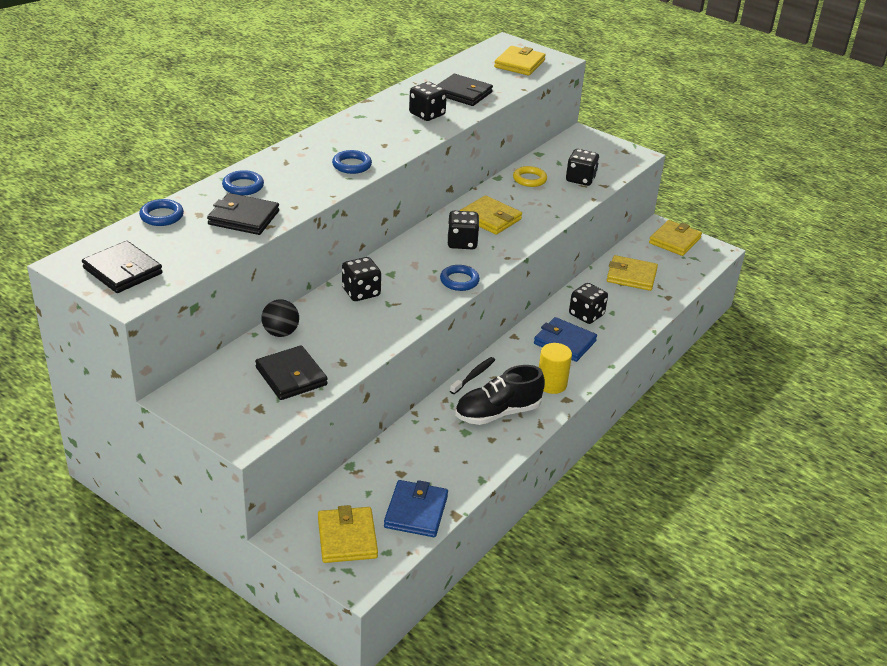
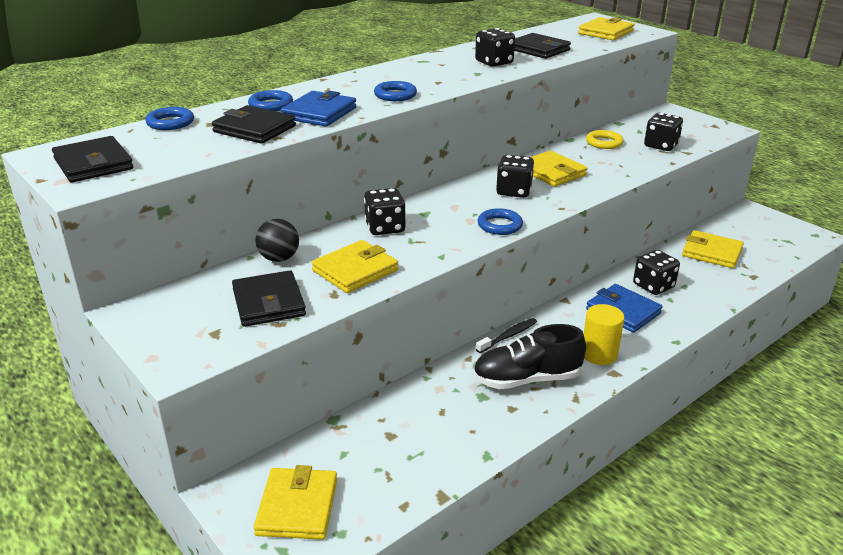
camera: 15 degrees right, 5 degrees down
blue wallet [384,480,448,537] -> blue wallet moved to [281,91,356,127]
yellow wallet [649,220,702,256] -> yellow wallet moved to [312,240,398,293]

